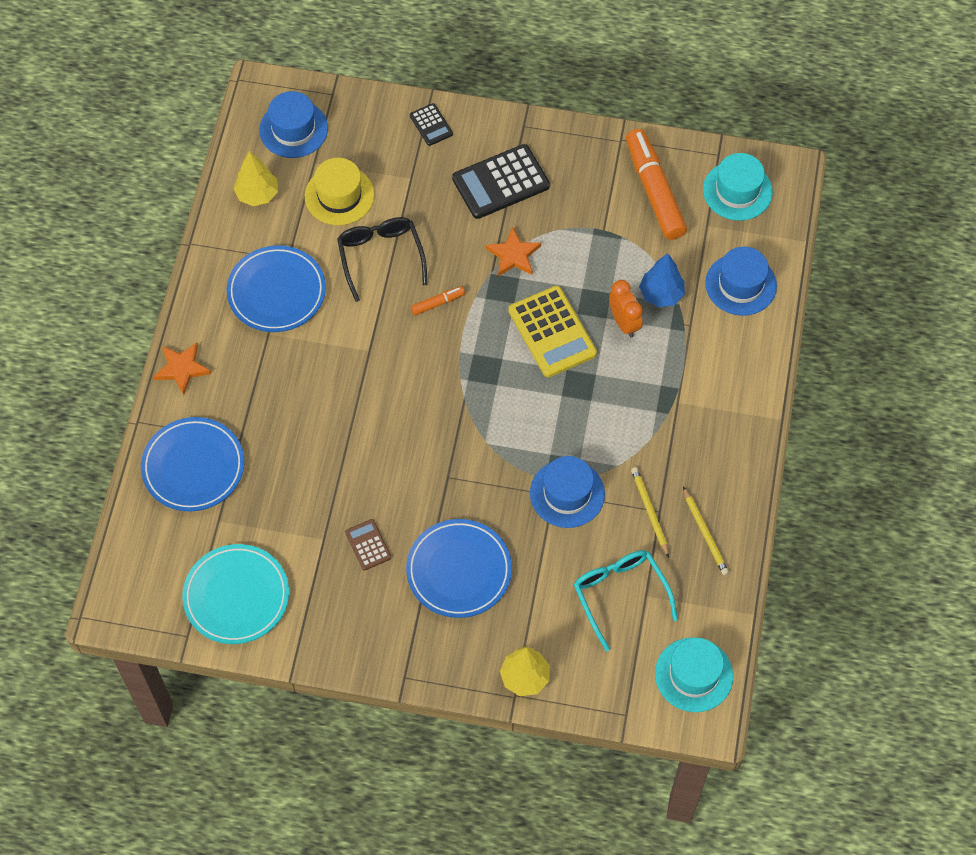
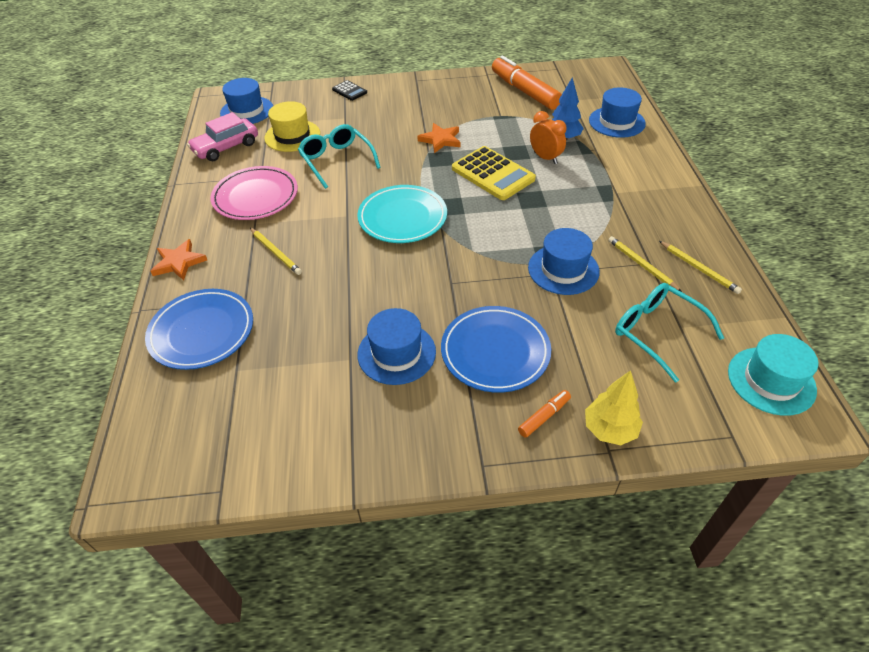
camera: 15 degrees left, 15 degrees down
turquoise plate [182,544,289,644] -> turquoise plate moved to [357,185,447,243]
blue plate [227,245,326,332] -> pink plate [210,166,298,220]
yellow tree [233,151,278,206] -> pink car [187,112,258,161]
black glasses [337,217,427,302] -> turquoise glasses [298,124,381,189]
brown calculator [345,519,391,570] -> blue hat [357,308,436,385]
orange marker [411,286,465,315] -> orange marker moved to [518,390,571,438]
black calculator [452,144,550,219] -> none
turquoise hat [703,153,773,221] -> none
none -> yellow pencil [250,228,302,275]

